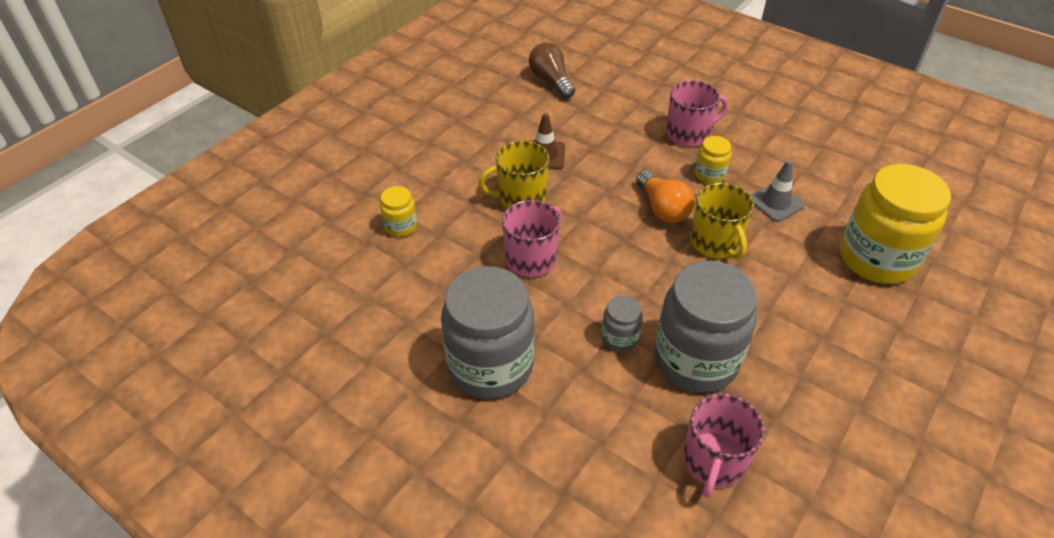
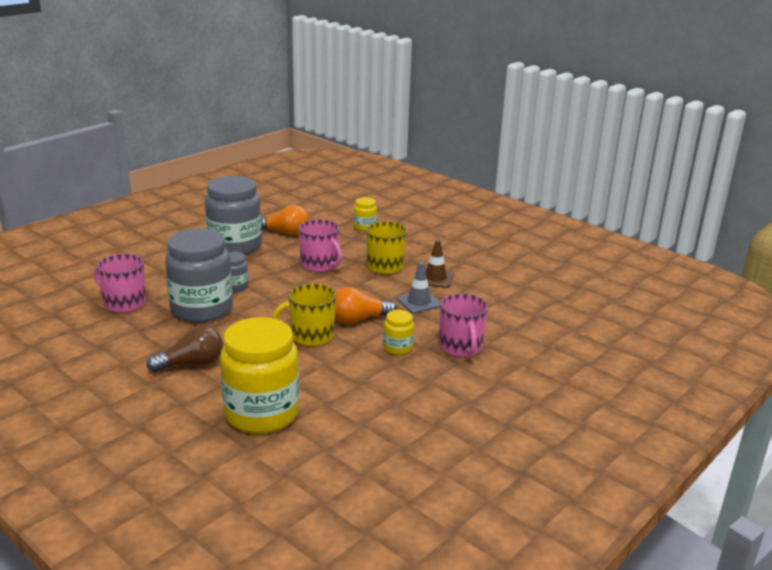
camera: 95 degrees right, 20 degrees down
brown light bulb [529,43,575,98] -> brown light bulb moved to [147,325,223,372]
grey traffic cone [751,160,805,222] -> grey traffic cone moved to [397,262,440,314]
none -> orange light bulb [261,205,309,235]

